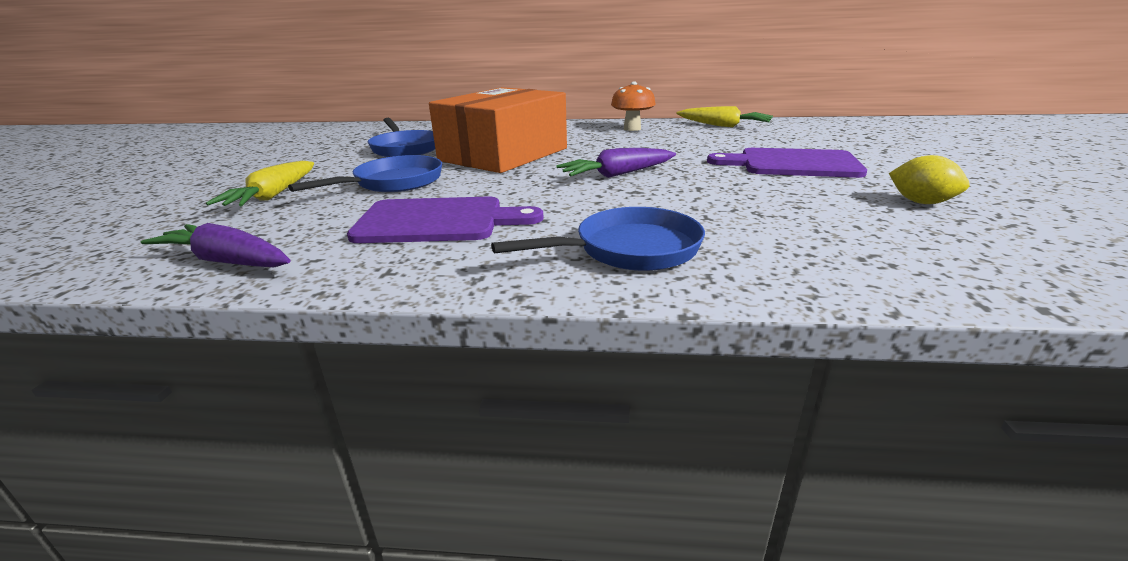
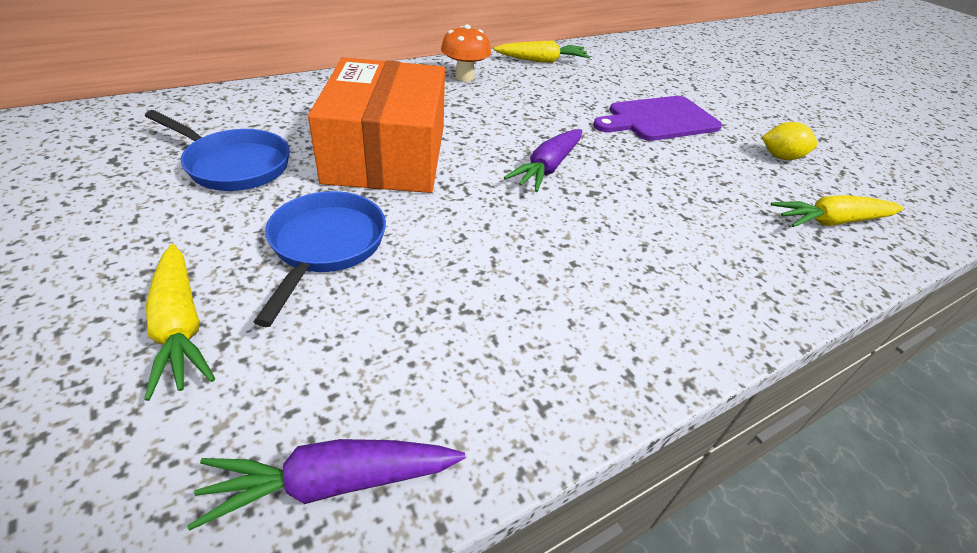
camera: 40 degrees left, 15 degrees up
purple cutting board [347,197,544,243] -> none
blue pan [491,207,705,271] -> none
none -> yellow carrot [771,195,904,227]

